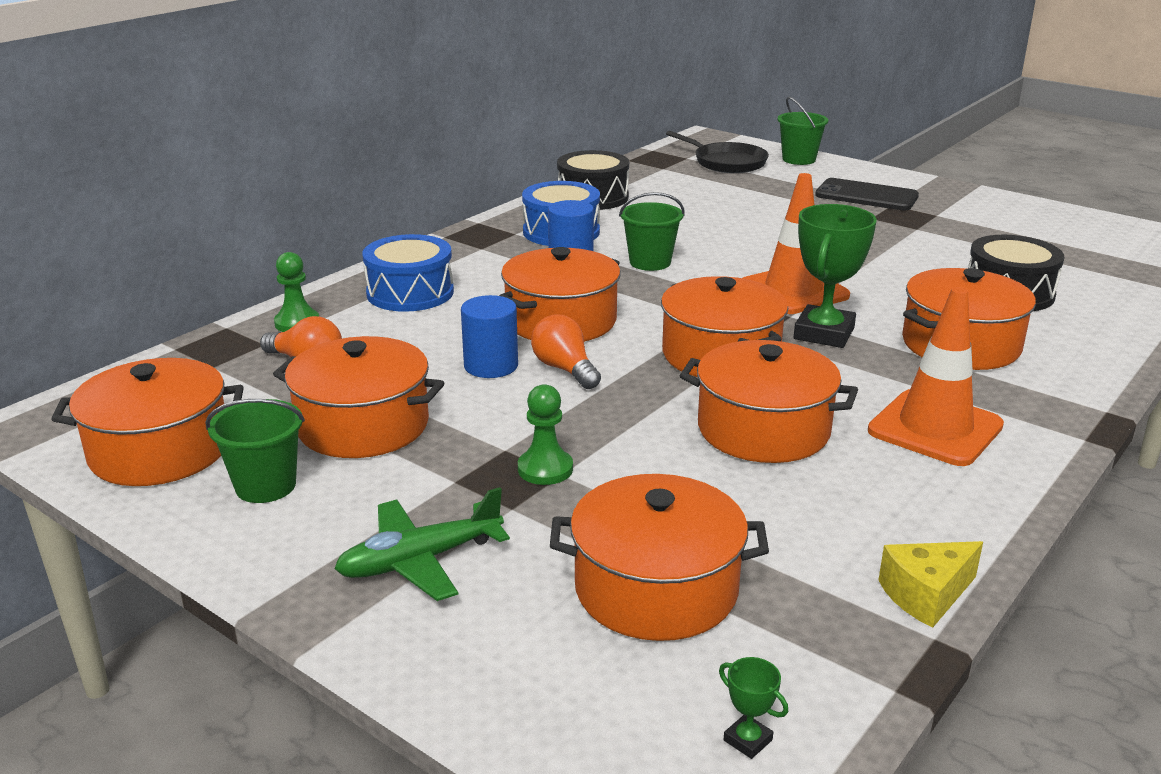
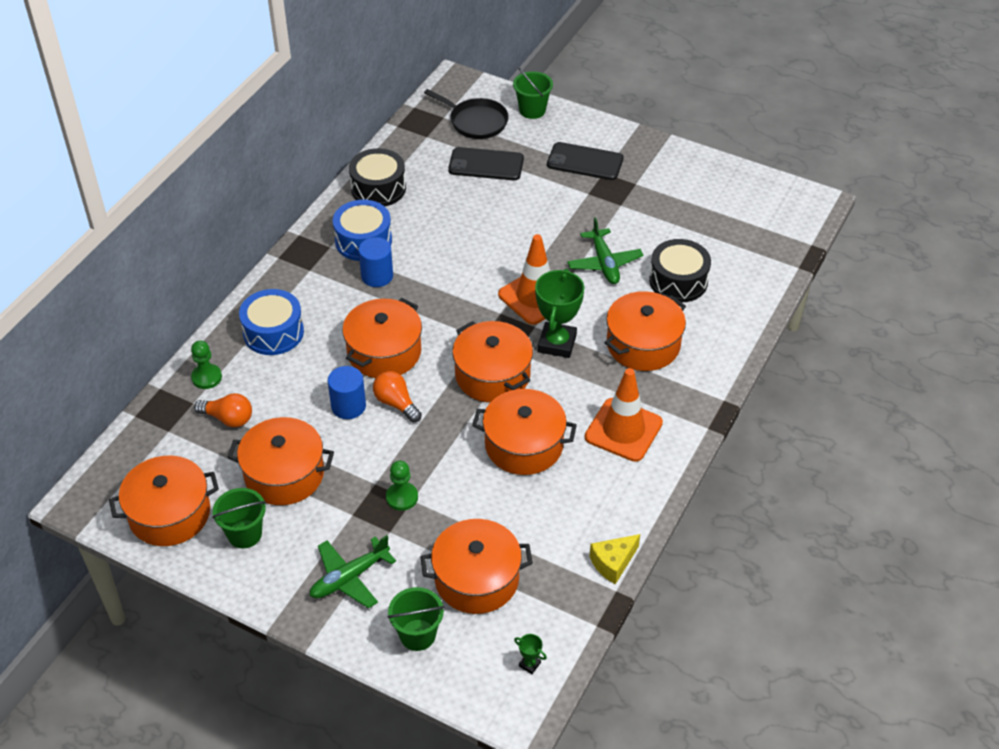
camera: 10 degrees left, 20 degrees up
green bucket [619,192,685,271] -> green bucket moved to [387,587,444,651]
none -> black phone [448,147,524,180]
none -> green plane [567,217,643,284]

